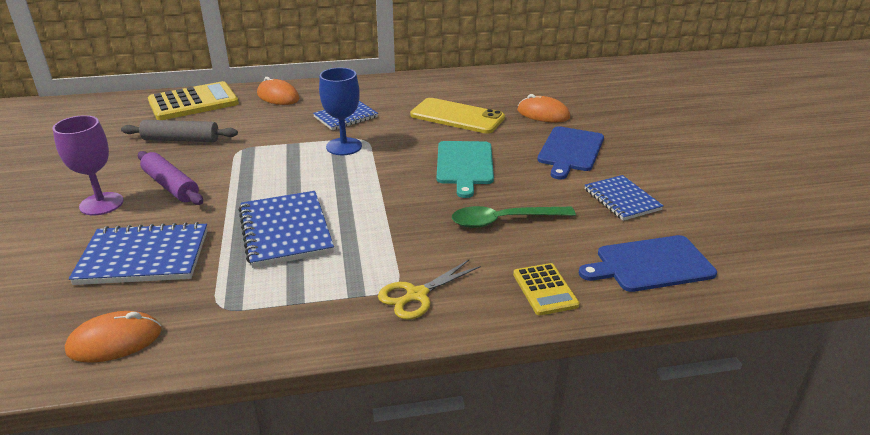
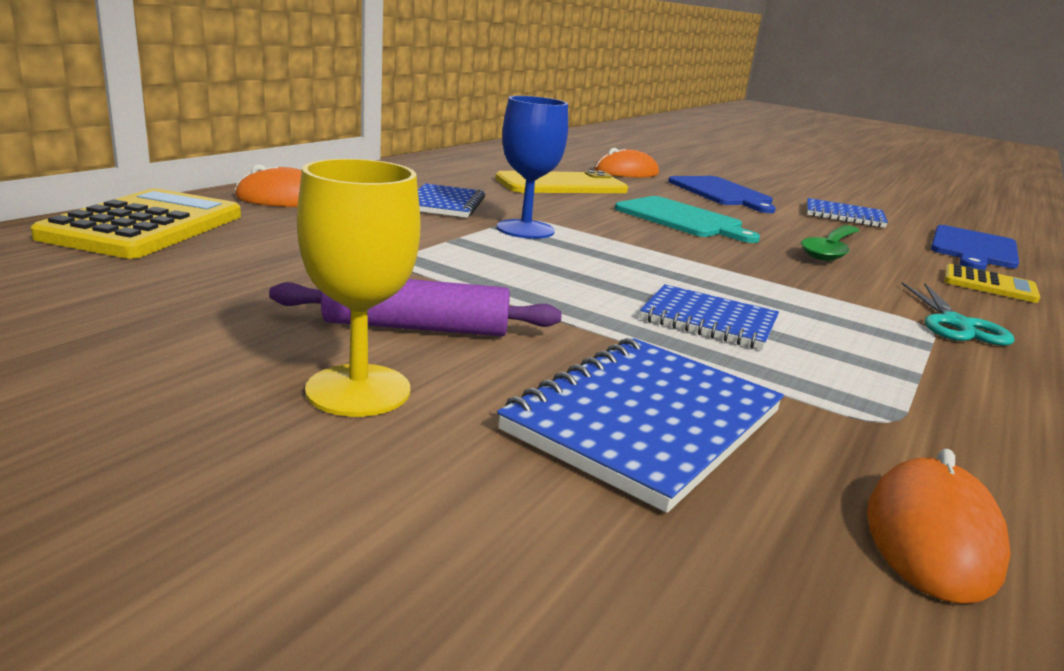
camera: 50 degrees left, 10 degrees down
purple goblet [53,115,124,215] -> yellow goblet [297,159,421,417]
grey rolling pin [121,120,238,142] -> none
blue notebook [238,191,334,268] -> blue notebook [640,284,779,350], size x0.66
yellow scissors [378,260,481,320] -> turquoise scissors [901,282,1014,346]

